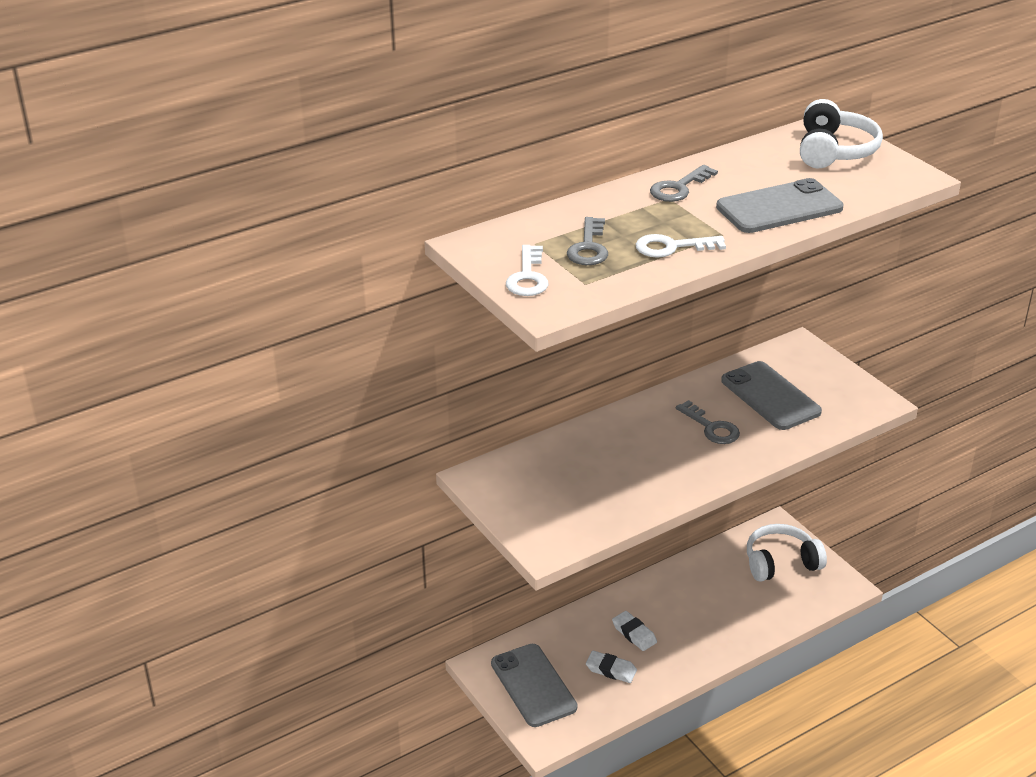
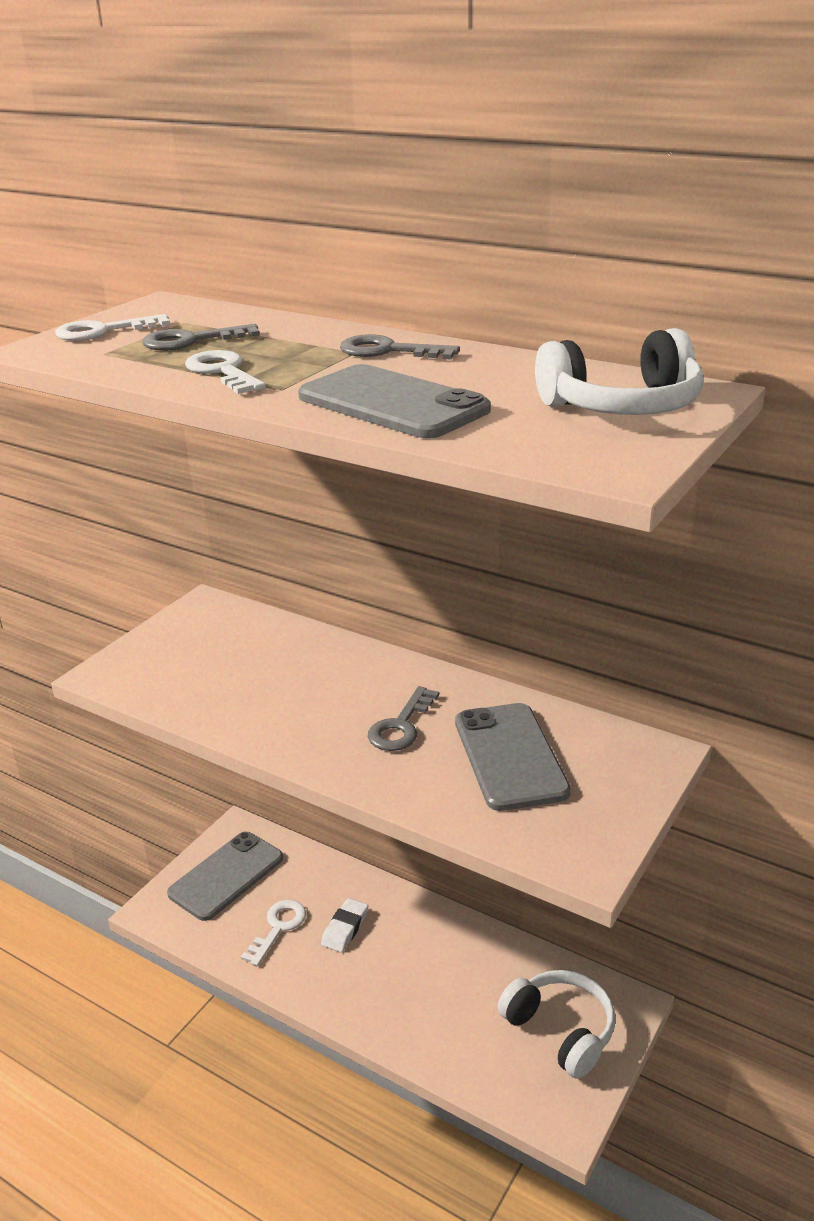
camera: 65 degrees right, 5 degrees down
white eraser [586,651,637,683] -> white key [241,900,306,966]
grey phone [721,361,822,430] -> grey phone turned 45 degrees counterclockwise [455,703,571,811]

